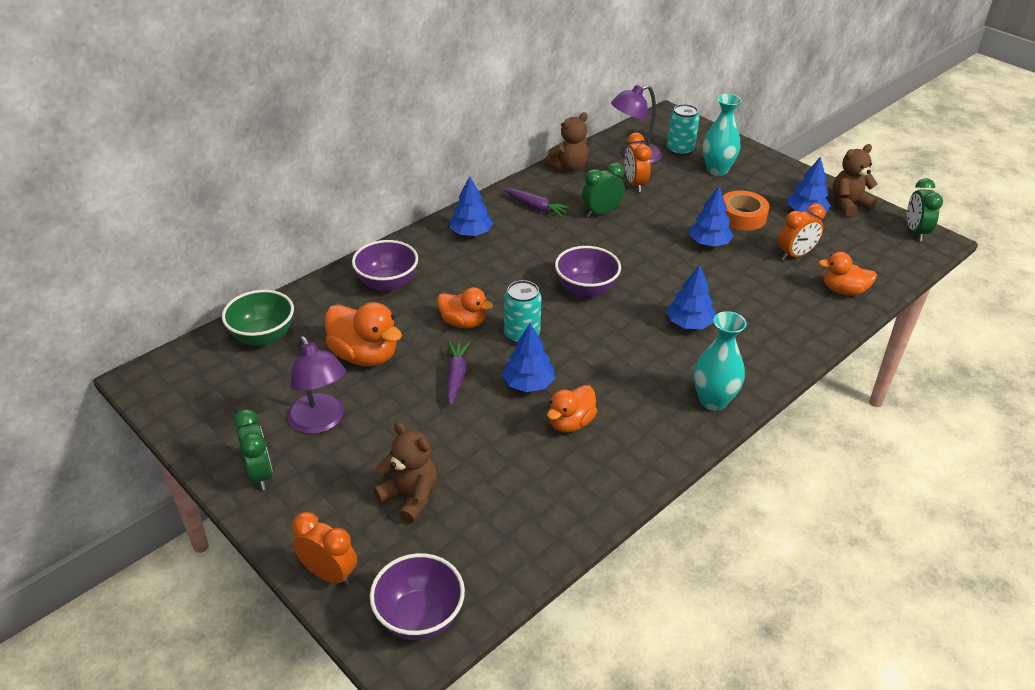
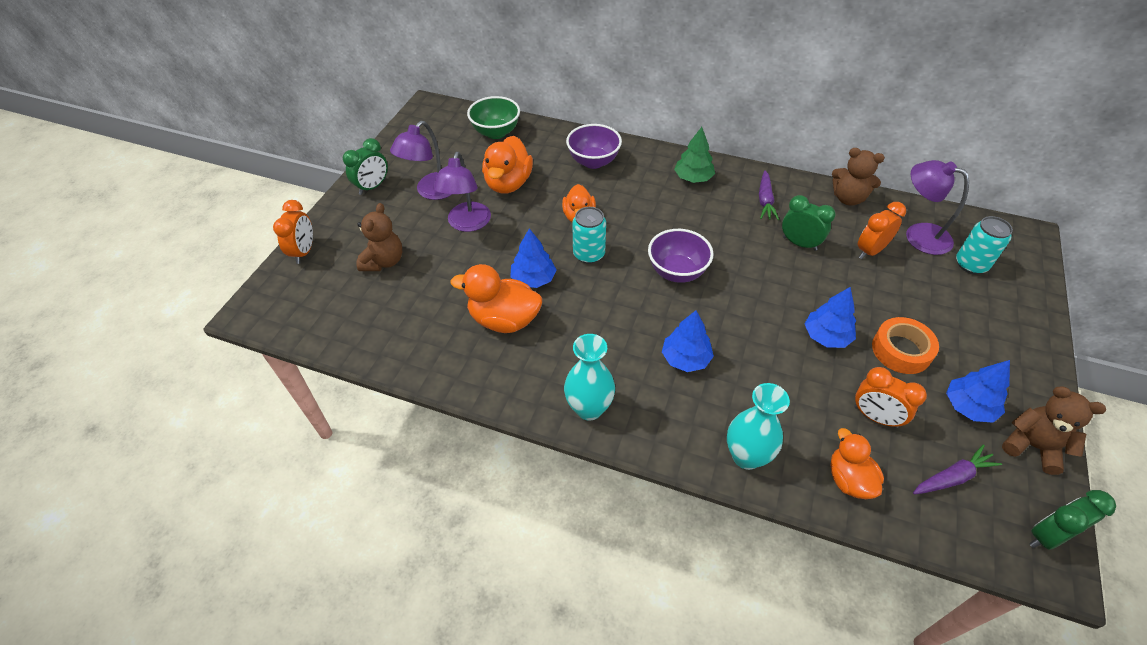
camera: 65 degrees right, 10 degrees up
purple bowl [370,553,465,640] -> none
purple carrot [447,341,470,406] -> purple carrot moved to [913,444,1002,494]
blue tree [450,176,493,236] -> green tree [674,127,715,183]
orange duck [547,385,597,433] -> orange duck [451,264,542,333], size x1.52
turquoise vase [703,94,742,176] -> turquoise vase moved to [727,383,790,470]
none -> purple lamp [433,152,491,232]

